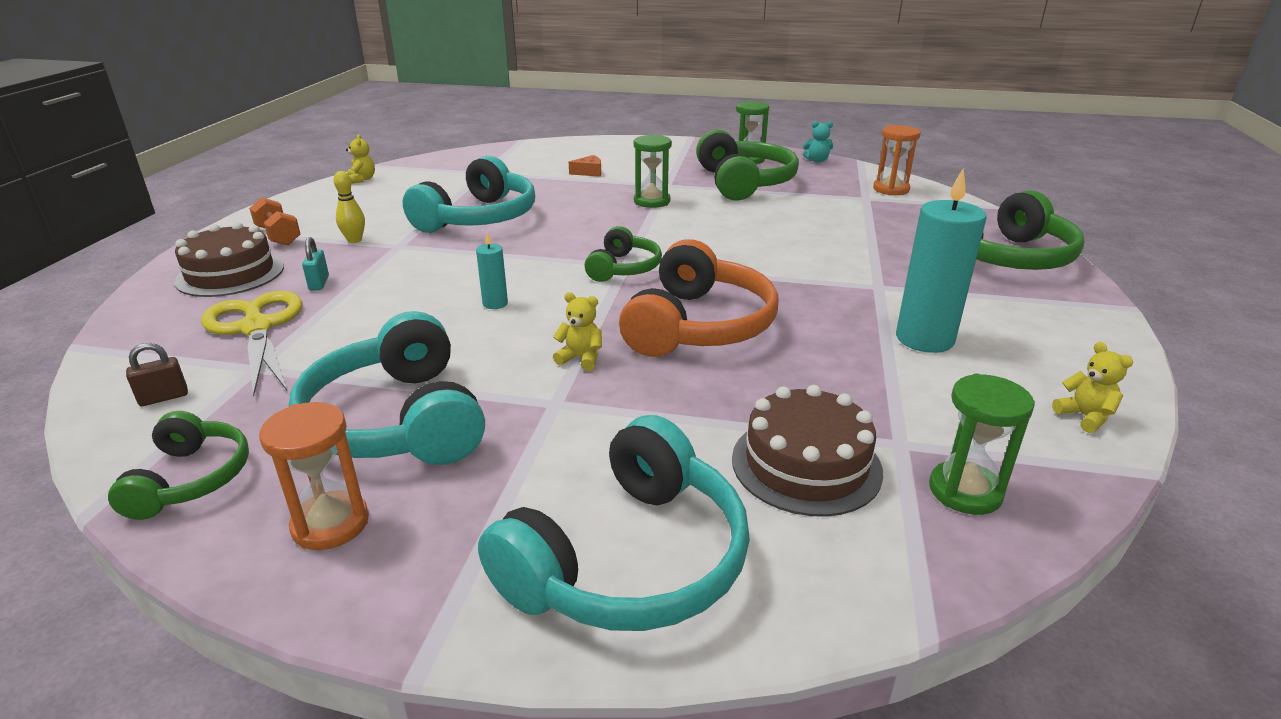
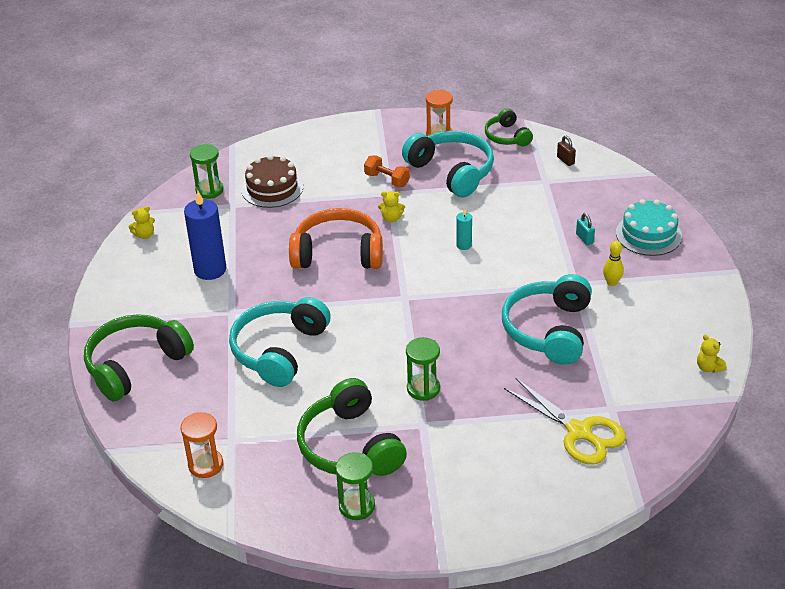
camera: 165 degrees right, 10 degrees up
brown padlock [126,343,188,406] -> brown padlock turned 75 degrees counterclockwise [557,136,576,166]
brown cake [174,222,284,297] -> turquoise cake [616,199,682,256]
yellow scissors [201,291,303,396] -> yellow scissors moved to [504,378,626,465]
orange dumbbell [249,197,300,245] -> orange dumbbell moved to [364,155,410,187]
turquoise headphones [478,415,750,631] -> turquoise headphones moved to [229,297,331,387]
orange cheese [569,155,601,177] -> none
green headphones [585,226,662,282] -> none
orange headphones [619,239,779,357] -> orange headphones turned 90 degrees clockwise [289,208,383,269]
turquoise teddy bear [803,121,833,163] -> none
turquoise candle [896,168,987,353] -> blue candle [184,191,226,280]
yellow teddy bear [1052,342,1133,433] -> yellow teddy bear turned 75 degrees counterclockwise [129,206,155,239]

